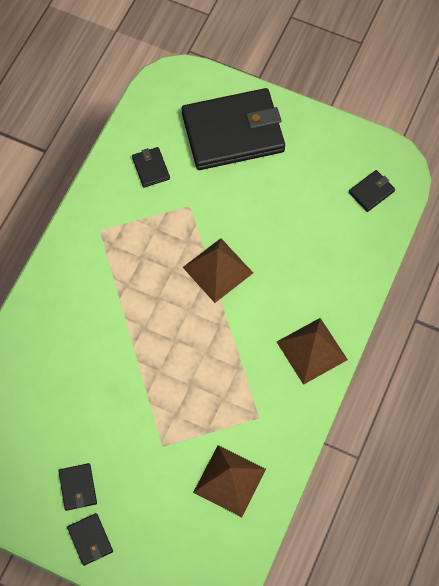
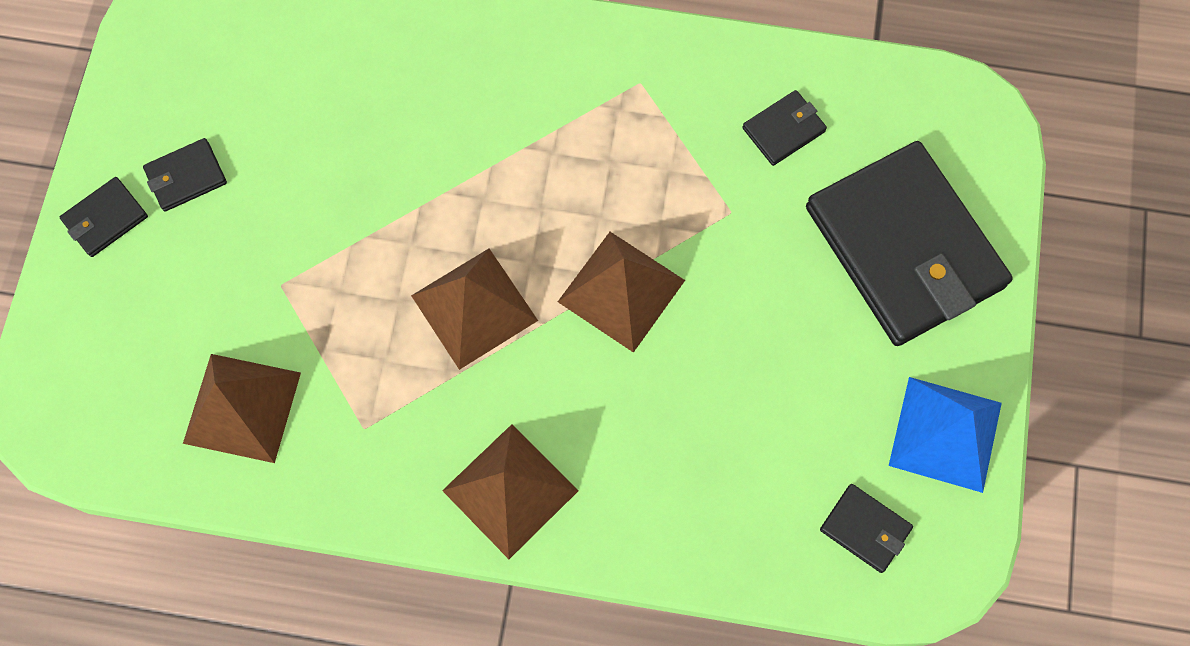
camera: 75 degrees right, 5 degrees up
none -> brown pyramid [411,249,538,370]
none -> blue pyramid [889,377,1002,493]

